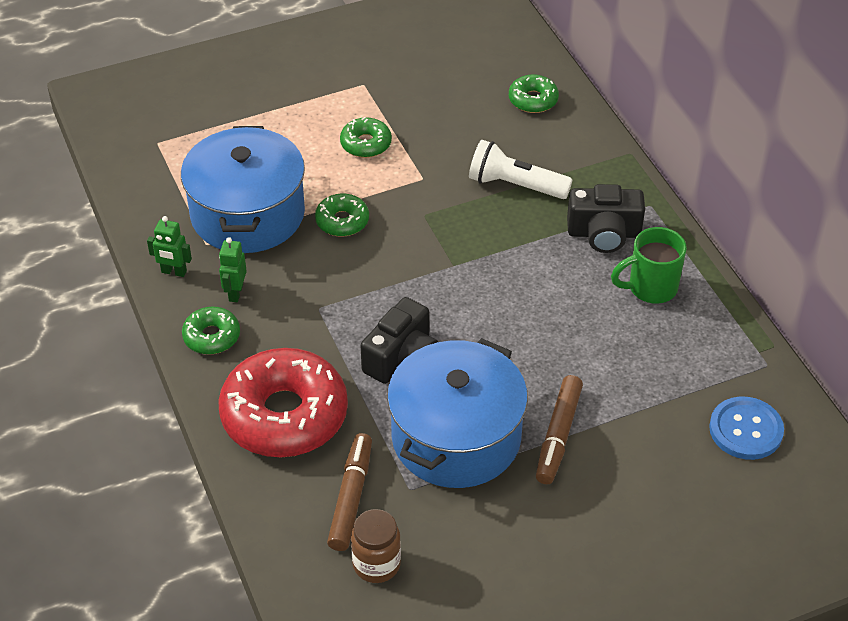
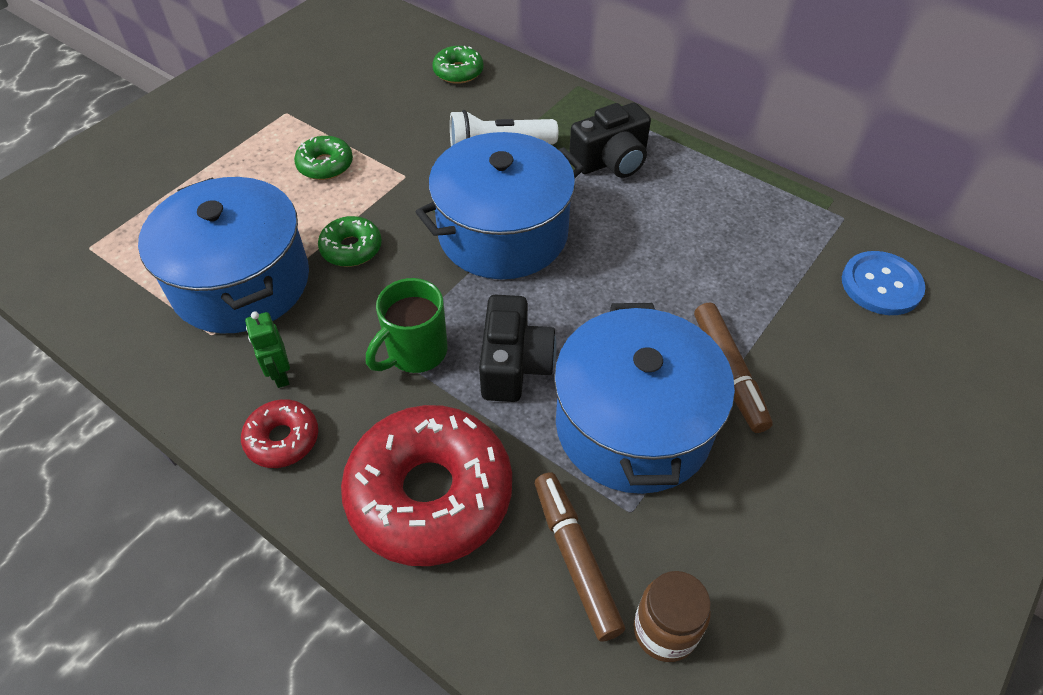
camera: 30 degrees left, 5 degrees up
green robot [147,216,192,277] -> none
green donut [182,306,240,355] -> red donut [241,399,318,468]
green mug [611,227,687,304] -> green mug moved to [366,278,447,373]
none -> blue pot [416,132,584,279]

